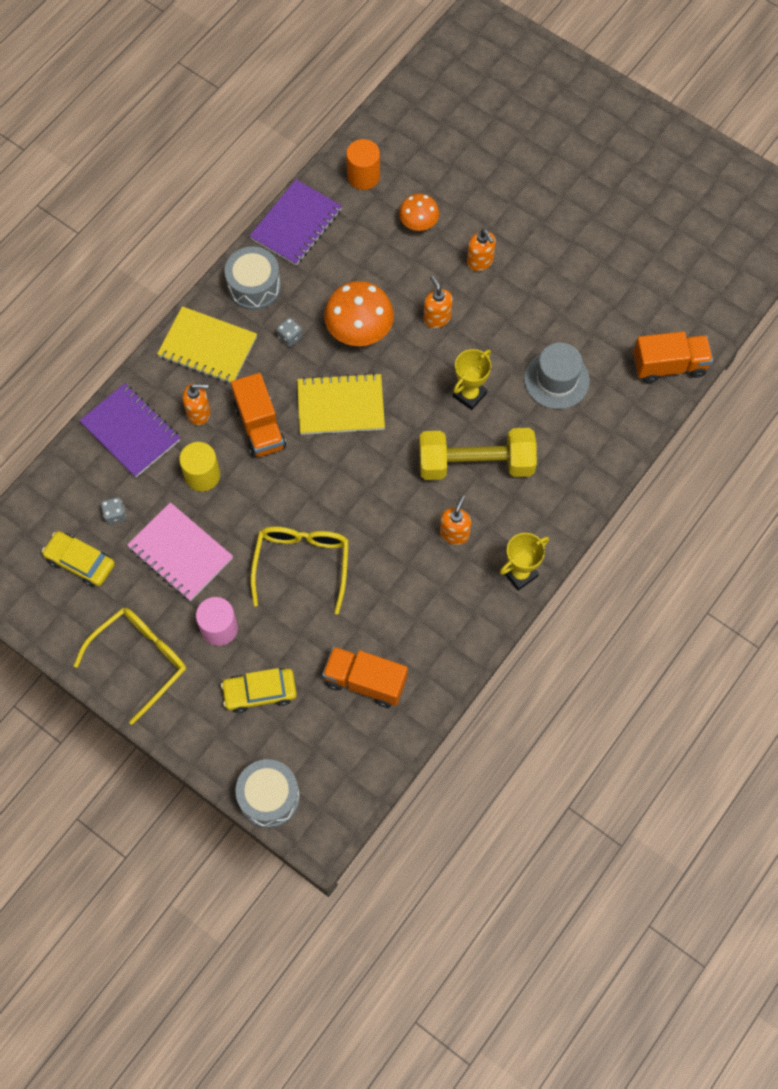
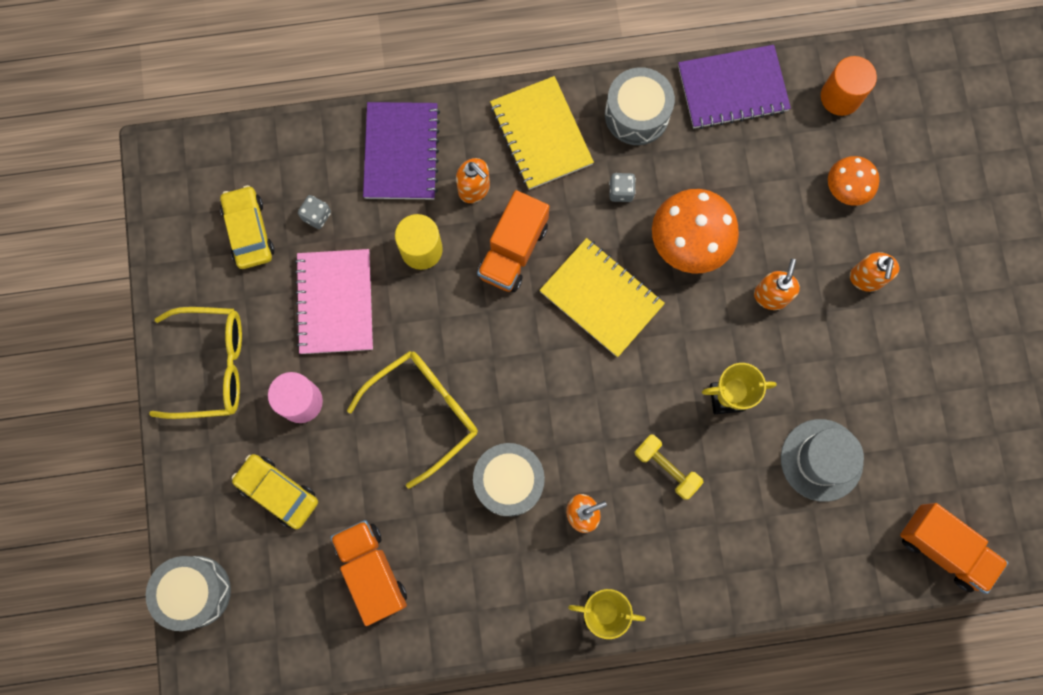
camera: 45 degrees right, 10 degrees up
yellow dumbbell [419,428,537,480] -> yellow dumbbell [634,434,704,500], size x0.50
none -> grey drum [473,443,545,517]

